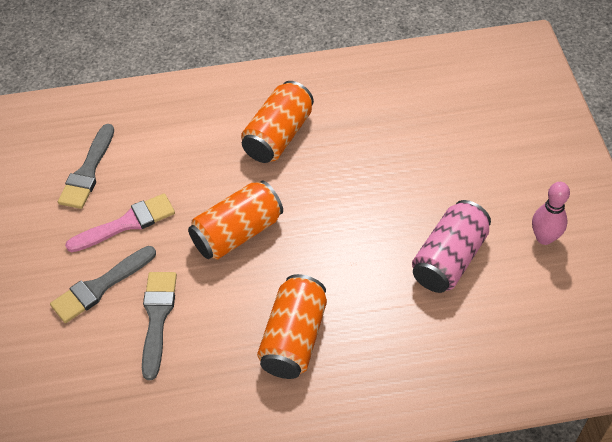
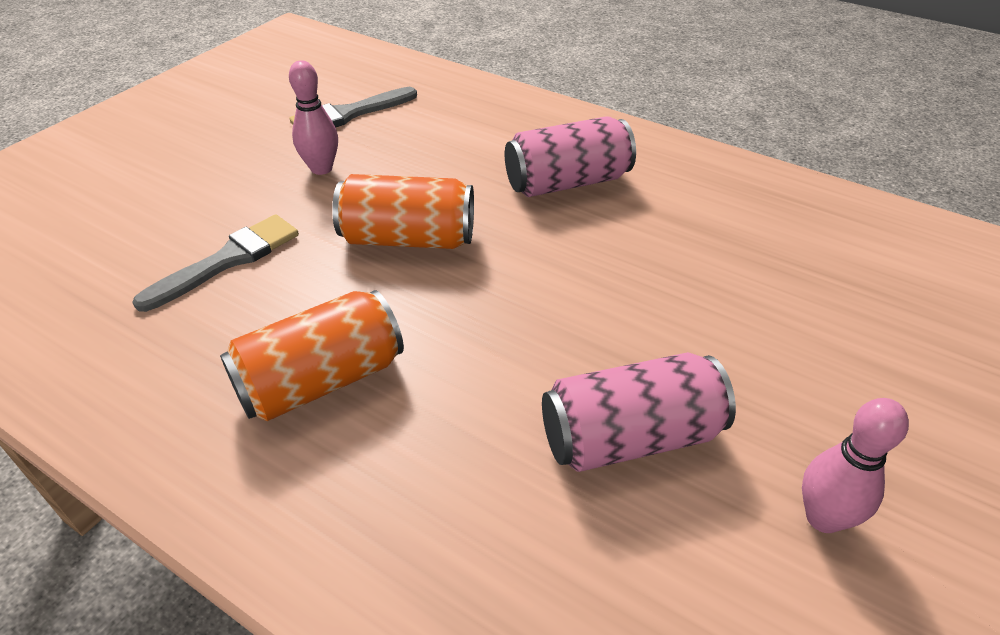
camera: 40 degrees right, 10 degrees down
grey brush [50,246,156,323] -> none
pink brush [65,193,175,252] -> pink bowling pin [289,60,338,175]
orange can [241,81,314,163] -> pink can [505,116,636,197]

